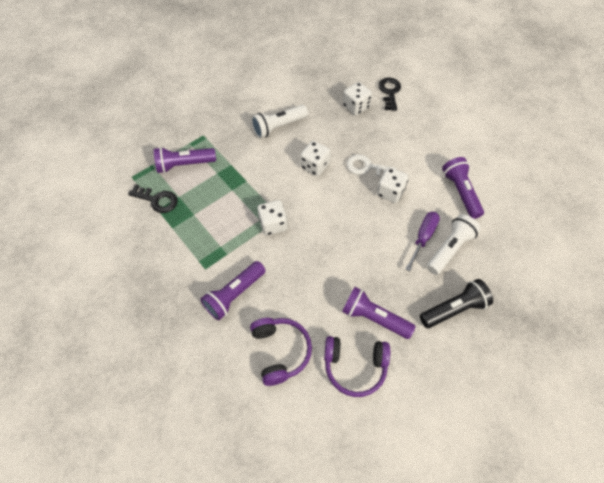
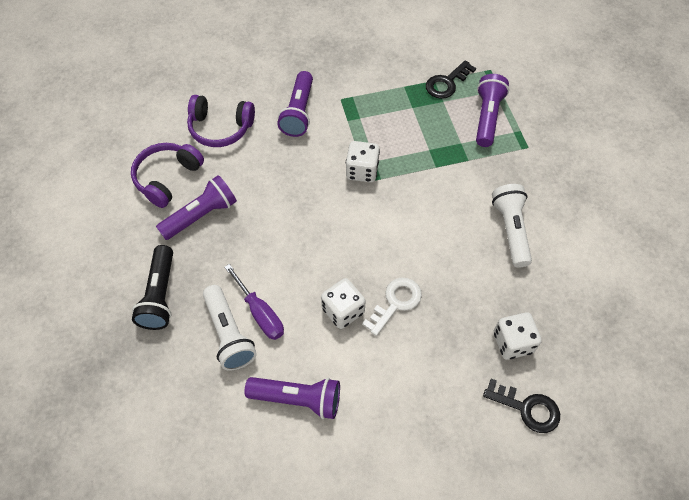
camera: 115 degrees right, 0 degrees up
purple flashlight [200,261,266,320] -> purple flashlight turned 150 degrees counterclockwise [277,71,313,137]
white dice [300,141,331,176] -> none

